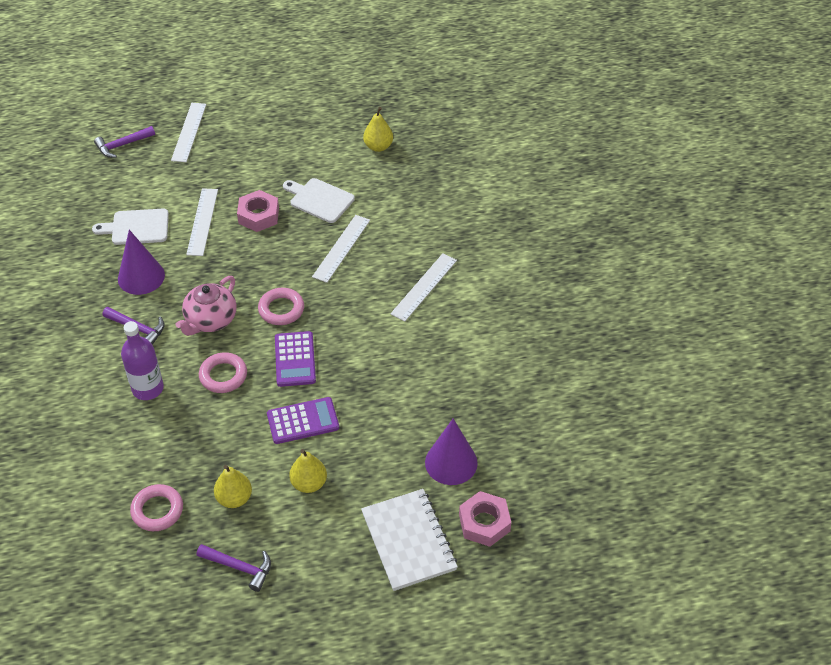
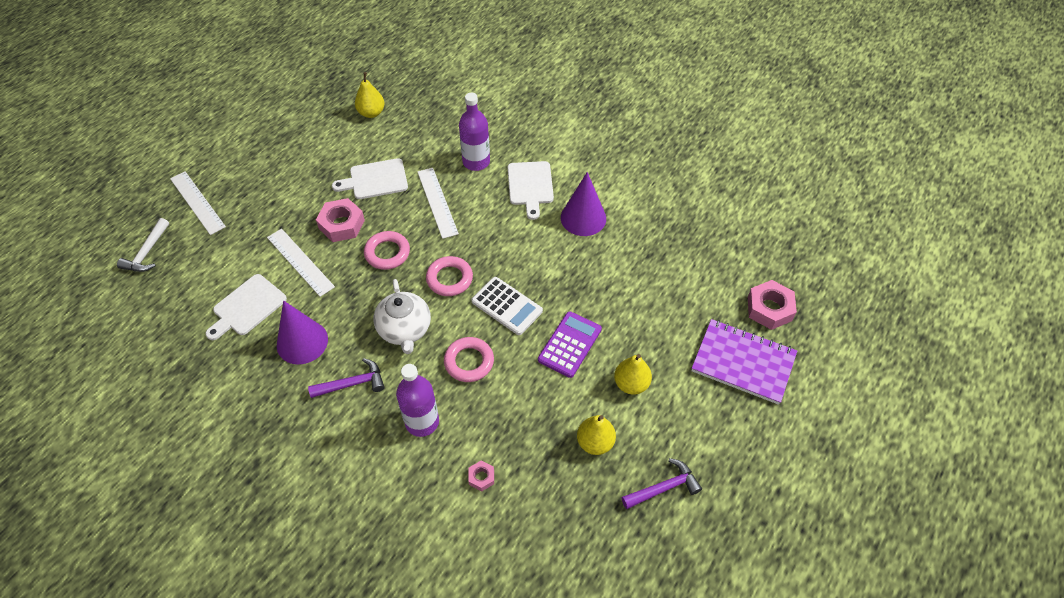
camera: 45 degrees left, 5 degrees up
purple hammer [94,126,155,158] -> white hammer [117,218,169,272]
pink ring [130,484,183,531] -> pink ring moved to [364,231,410,270]
pink teapot [176,276,237,336] -> white teapot [373,279,431,354]
purple calculator [275,331,316,387] -> white calculator [471,277,543,335]
white notebook [361,489,458,591] -> purple notebook [691,319,797,405]
white ruler [390,253,457,321] -> white cutting board [508,161,554,220]
purple cone [425,419,478,485] -> purple cone moved to [561,172,606,236]
none -> purple bottle [459,93,490,171]
none -> pink nut [469,460,494,491]

